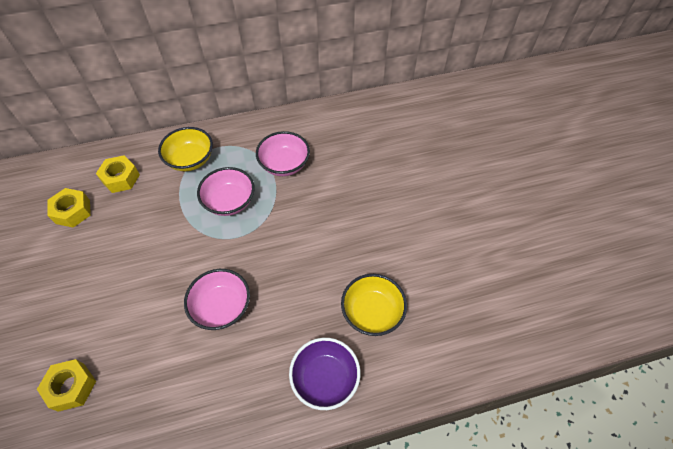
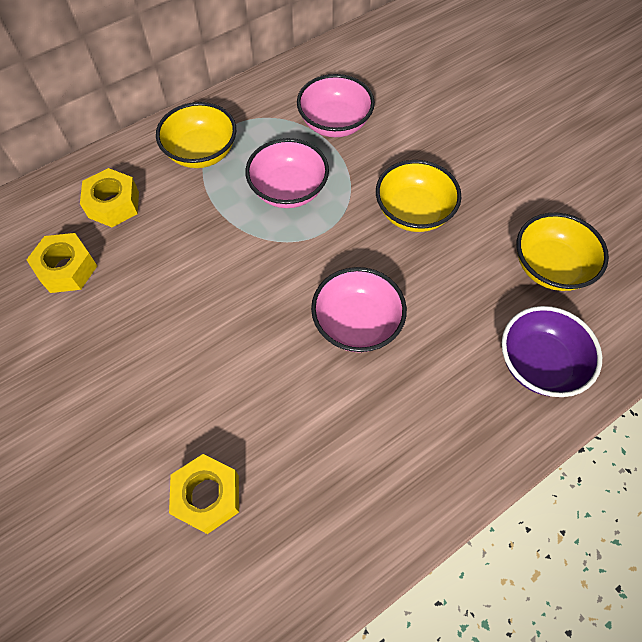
camera: 20 degrees left, 5 degrees up
none -> yellow bowl [376,160,461,232]

